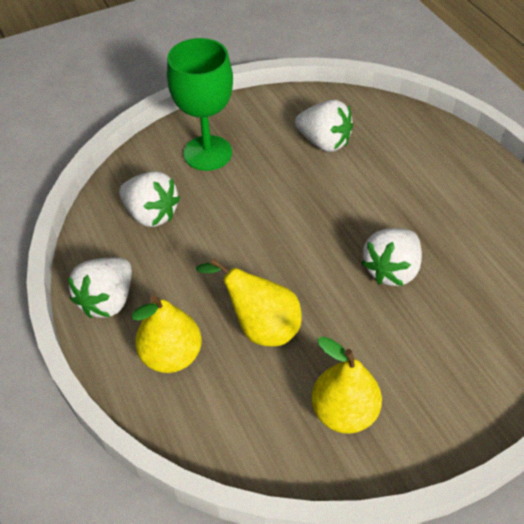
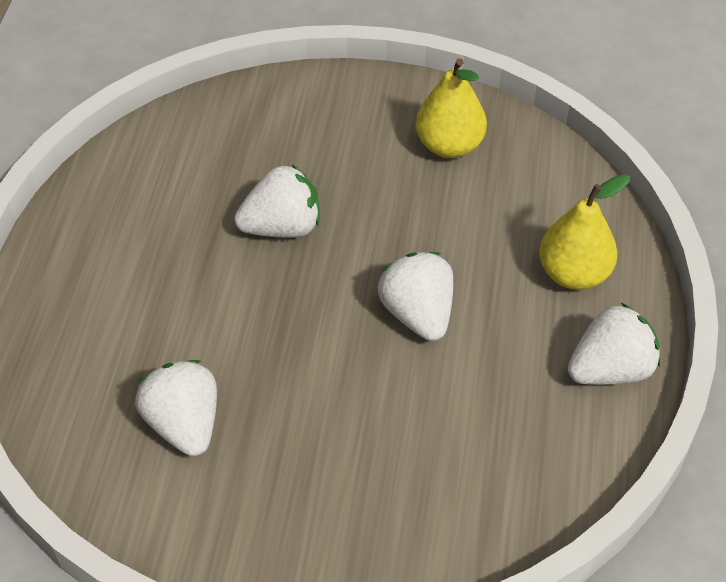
camera: 145 degrees left, 0 degrees up
white strawberry [119,171,180,227] -> white strawberry moved to [378,252,453,341]
green goblet [167,38,233,171] -> none
yellow pear [196,258,302,347] -> none

